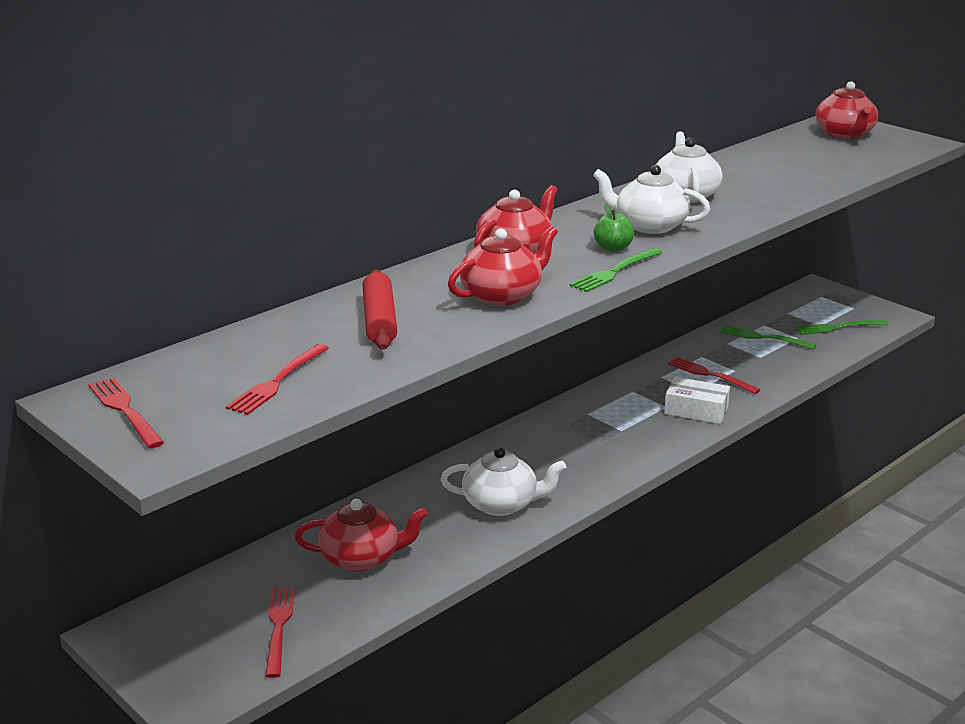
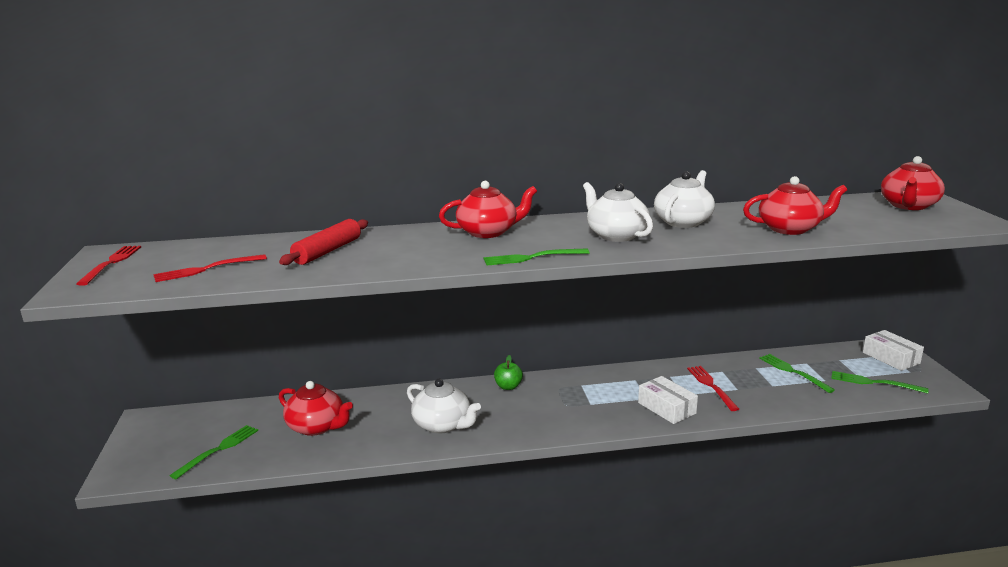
camera: 35 degrees right, 5 degrees down
red fork [265,587,295,678] -> green fork [170,425,258,479]
red teapot [448,226,558,306] -> red teapot moved to [743,176,847,235]
green apple [594,204,634,252] -> green apple moved to [494,355,523,390]
none -> white box [863,330,924,371]

